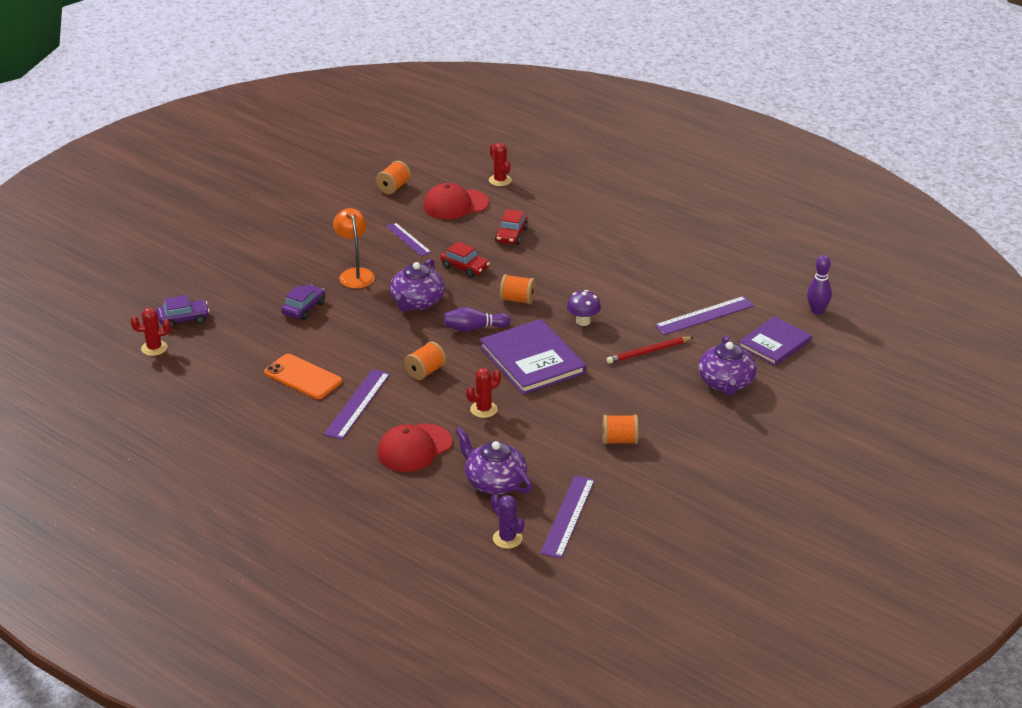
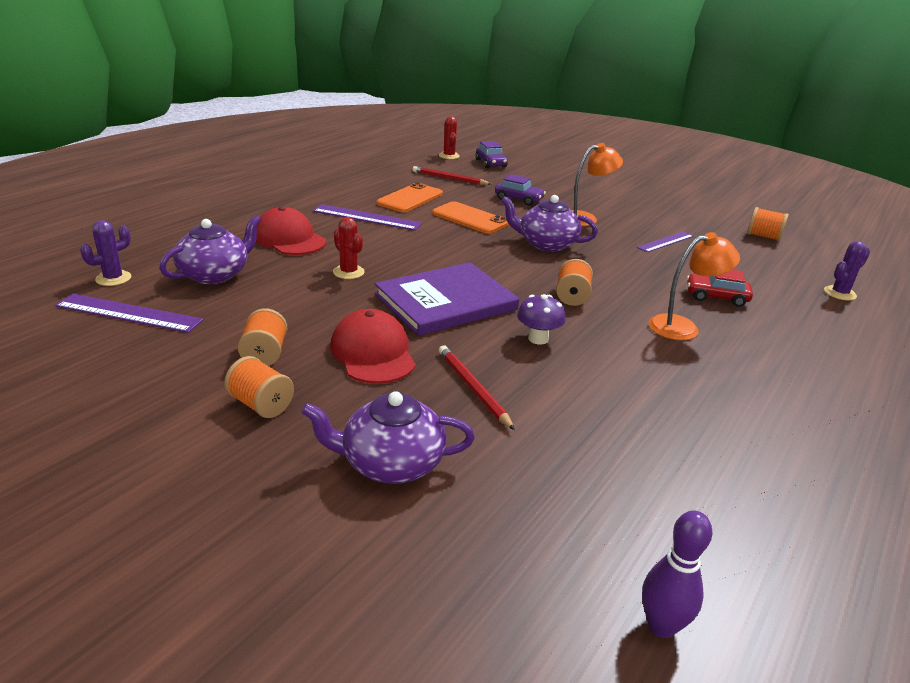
camera: 85 degrees right, 5 degrees down
orange spool [405,341,446,380] -> orange spool moved to [224,356,294,418]
red cap [423,183,489,219] -> red cap moved to [330,309,416,384]
red car [441,242,490,278] -> none
purple bowling pin [444,307,511,332] -> none
red cactus [489,143,512,186] -> purple cactus [824,241,870,301]
purple ruler [655,296,754,335] -> none
purple book [739,317,812,366] -> none
none -> red pencil [412,166,491,185]
none -> orange phone [432,201,509,234]
none -> orange lamp [648,232,740,340]

